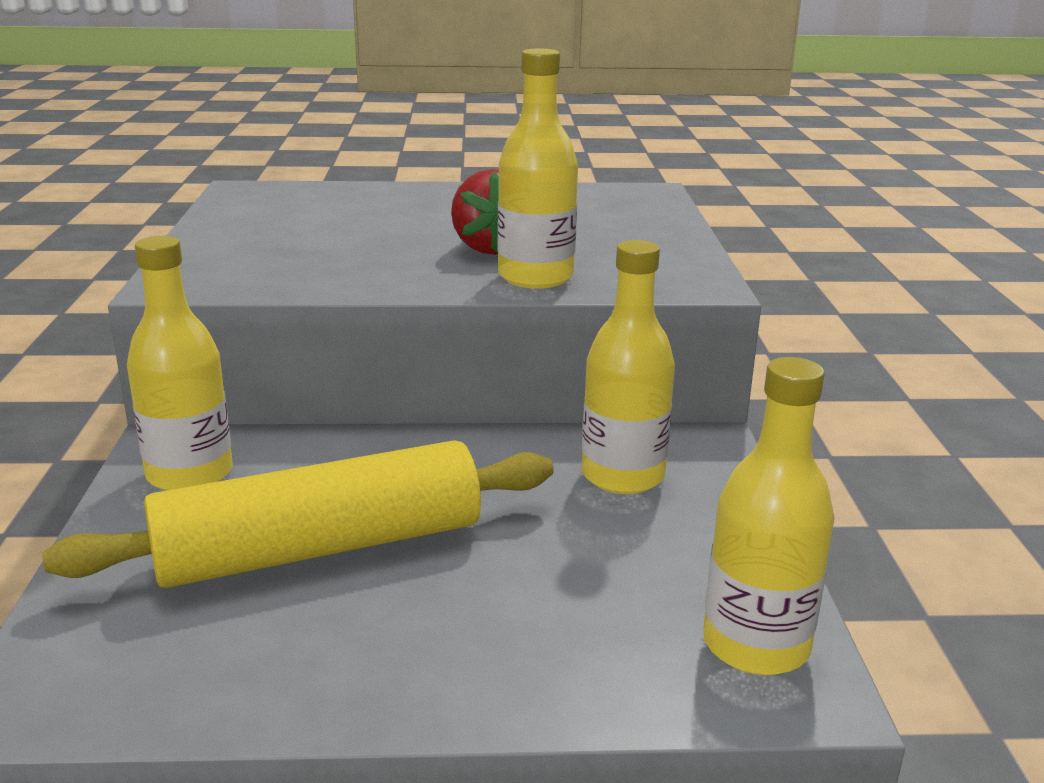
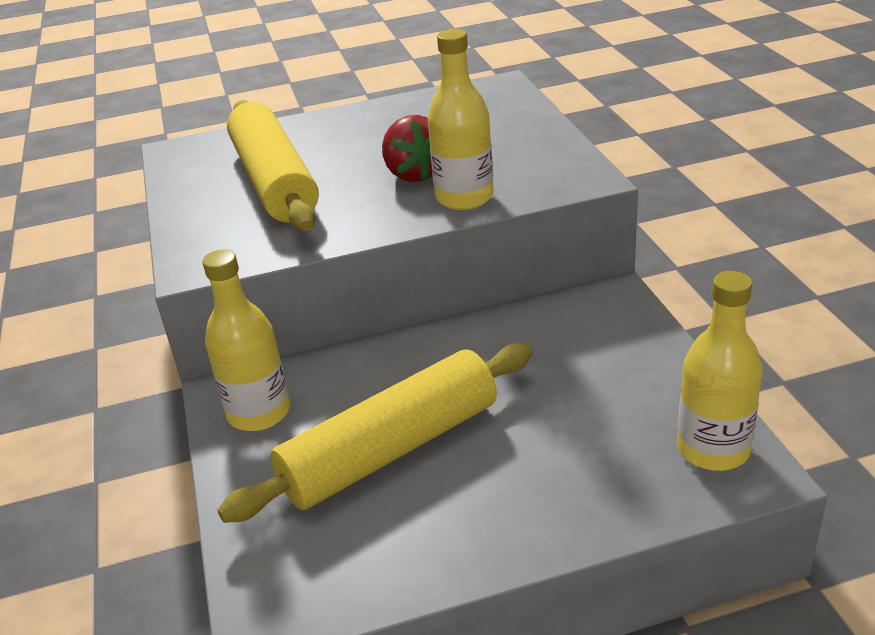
camera: 10 degrees left, 10 degrees up
yellow bottle [582,240,675,494] -> none
none -> yellow rolling pin [227,100,319,231]

